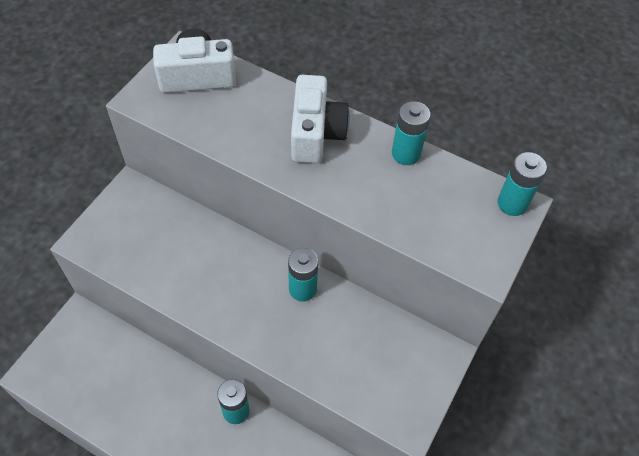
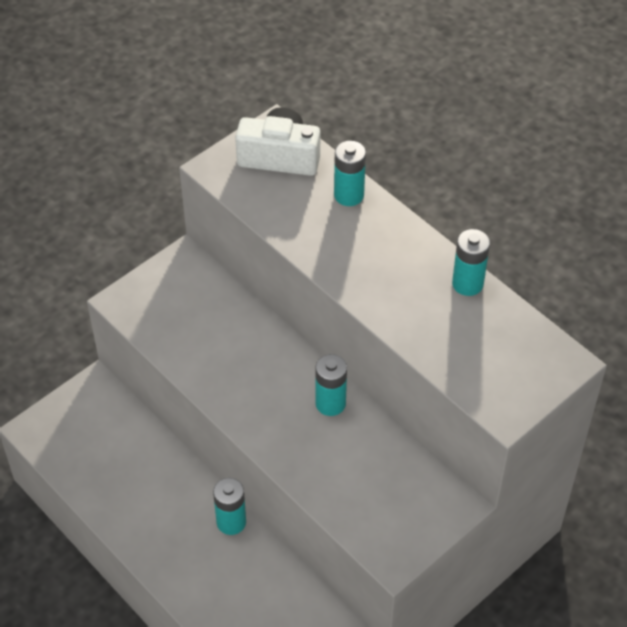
camera: 20 degrees right, 5 degrees down
white camera [291,75,350,163] -> none
turquoise battery [498,152,547,216] -> turquoise battery moved to [334,141,366,206]

